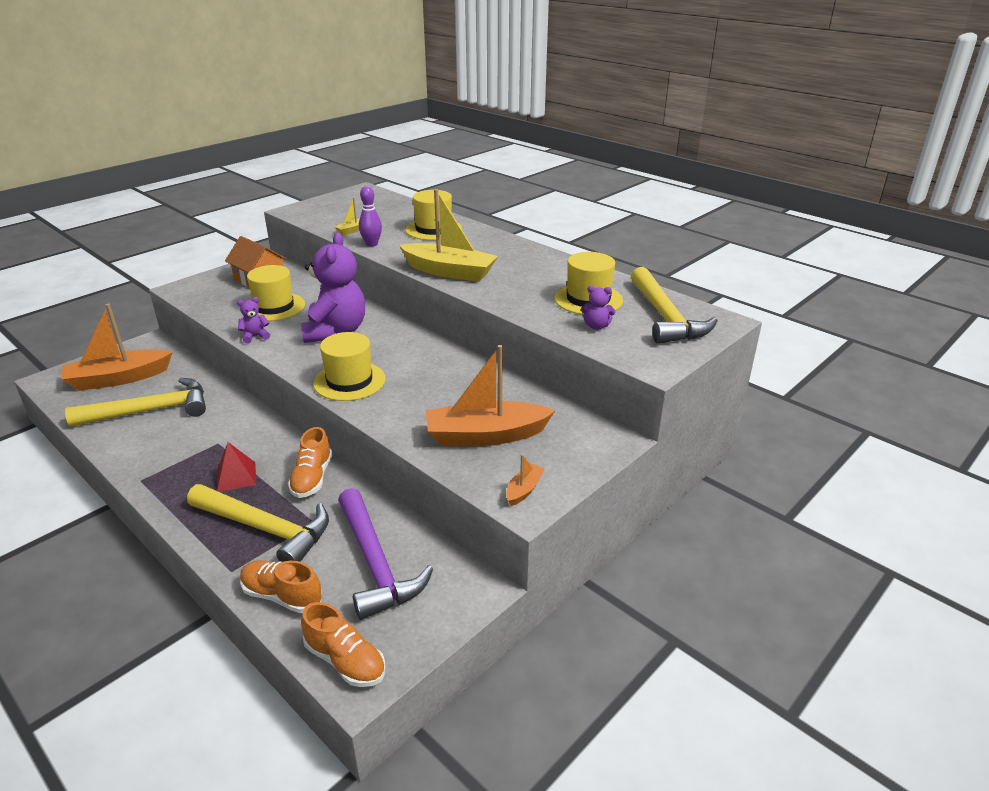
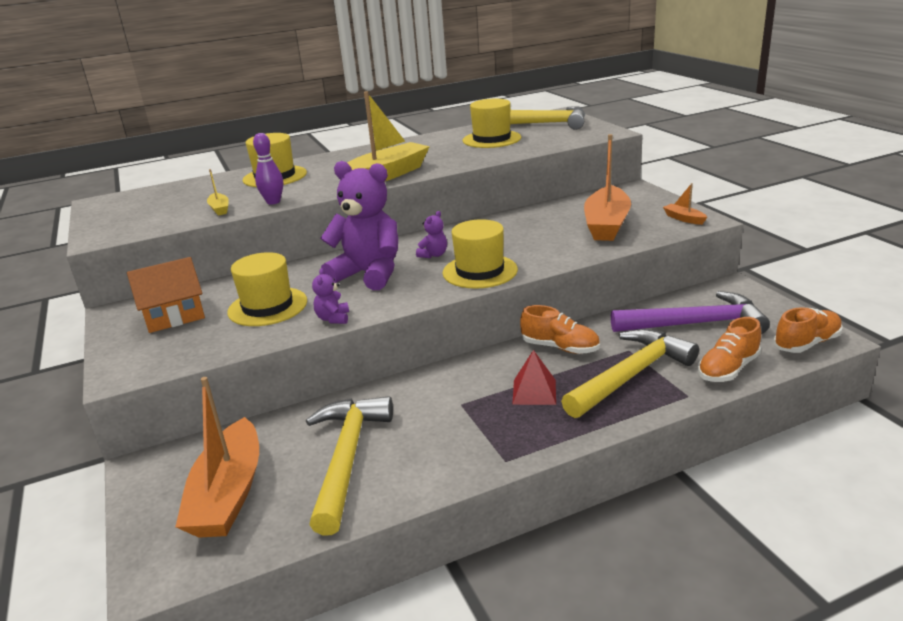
camera: 65 degrees left, 5 degrees down
purple teddy bear [581,286,616,330] -> purple teddy bear moved to [416,211,447,258]

